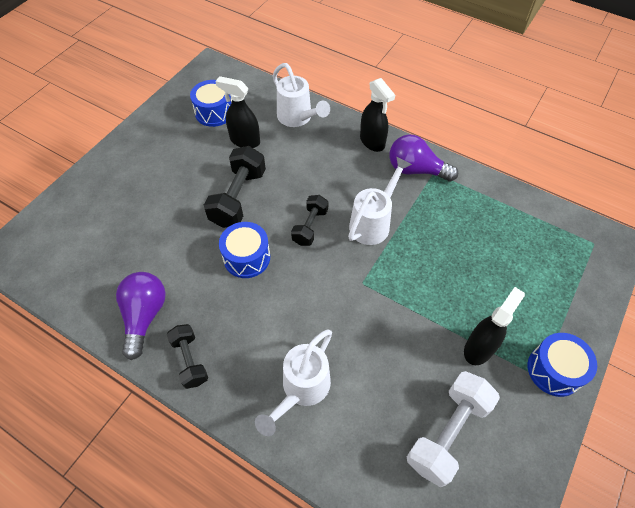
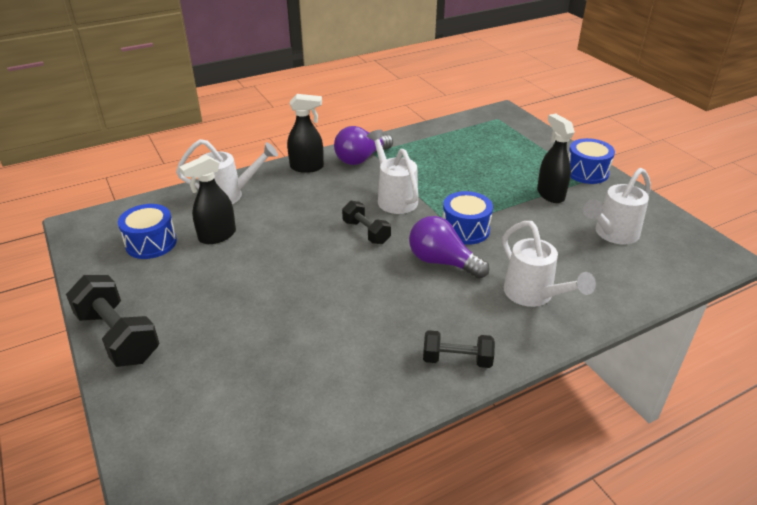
camera: 60 degrees left, 20 degrees down
purple light bulb [116,272,166,360] -> purple light bulb moved to [409,216,489,279]
black dumbbell [204,146,266,228] -> black dumbbell moved to [66,275,160,367]
blue drum [219,222,270,278] -> blue drum moved to [442,191,493,245]
white dumbbell [407,371,500,487] -> white watering can [583,168,651,245]

